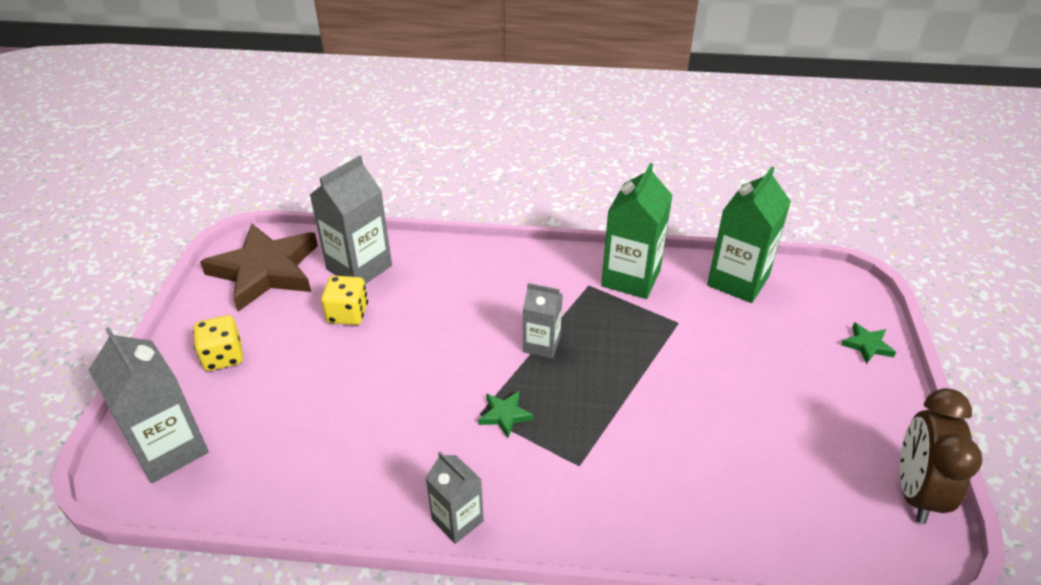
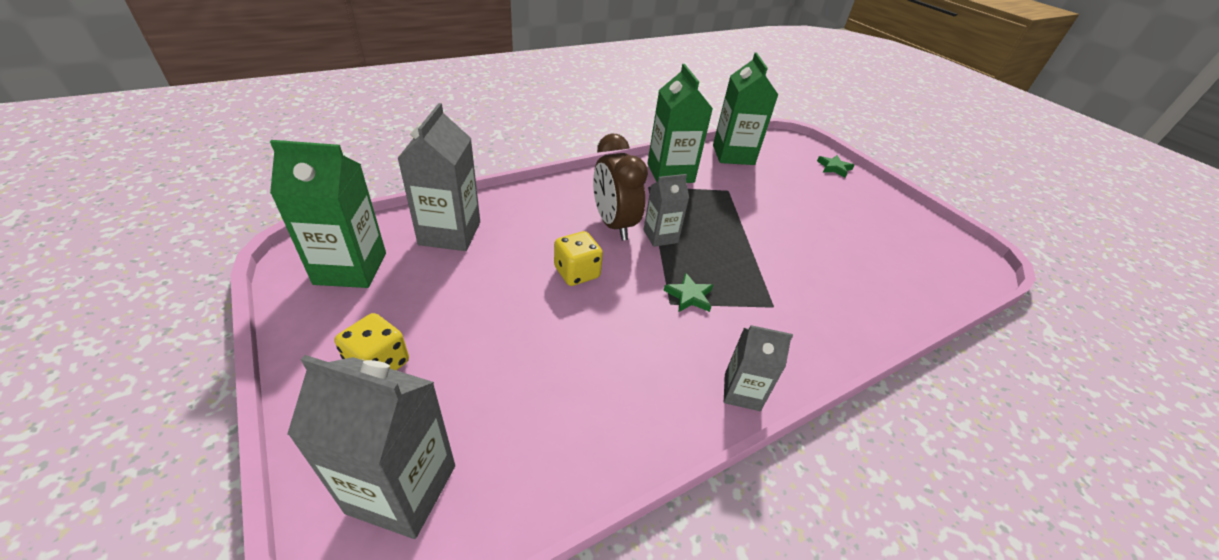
camera: 40 degrees left, 0 degrees up
brown star [200,224,318,312] -> green carton [270,140,386,288]
yellow dice [321,276,368,325] -> yellow dice moved to [554,231,603,286]
brown clock [900,388,983,524] -> brown clock moved to [593,133,648,240]

